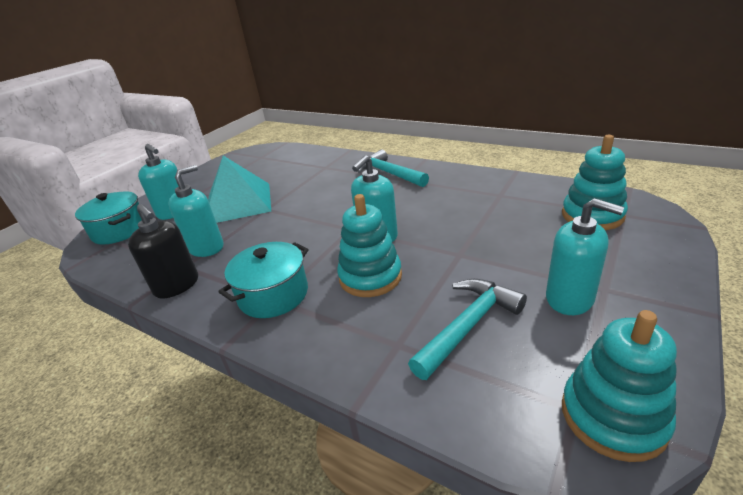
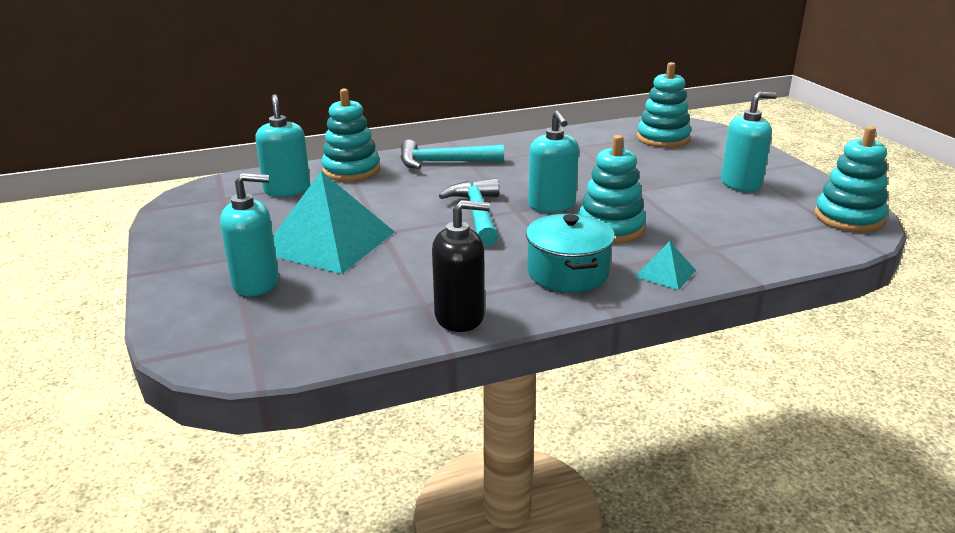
camera: 55 degrees left, 5 degrees down
turquoise pot [75,191,142,245] -> none
turquoise soap dispenser [168,165,223,257] -> turquoise soap dispenser moved to [255,94,310,197]
turquoise hammer [408,279,527,380] -> turquoise hammer moved to [439,178,499,246]
none -> turquoise stacking toy [321,89,380,181]
none -> turquoise pyramid [635,241,696,290]

